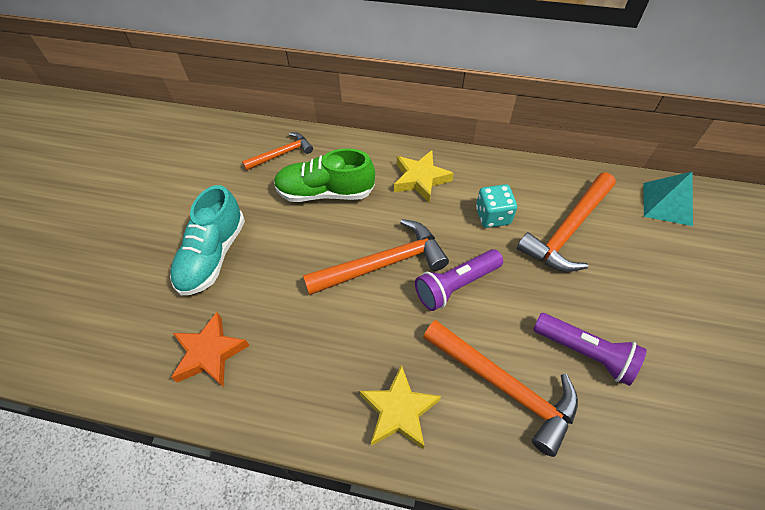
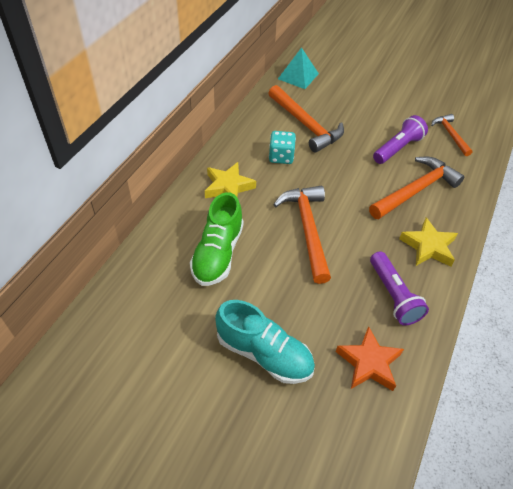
camera: 80 degrees left, 5 degrees down
orange hammer [242,132,313,170] -> orange hammer moved to [431,114,473,156]
purple flashlight [415,249,503,311] -> purple flashlight moved to [370,251,429,326]

